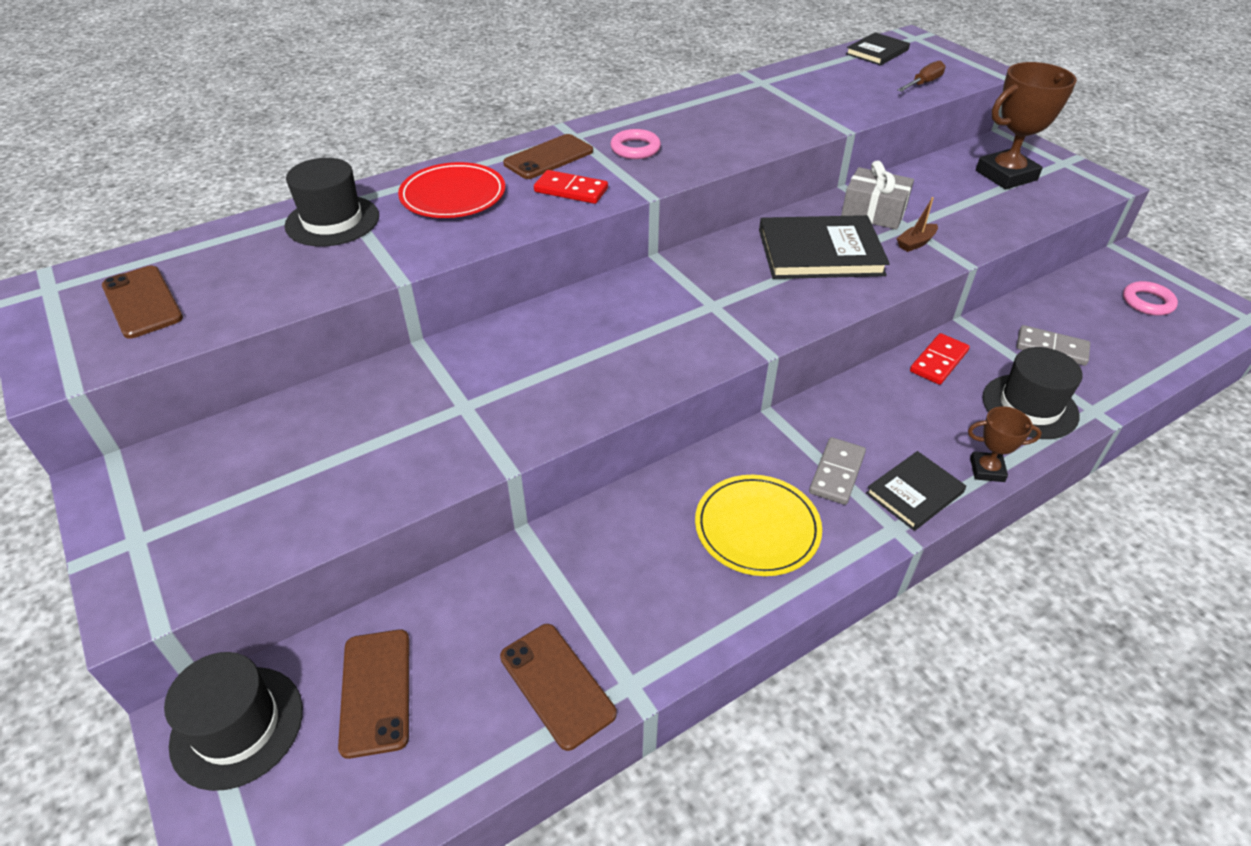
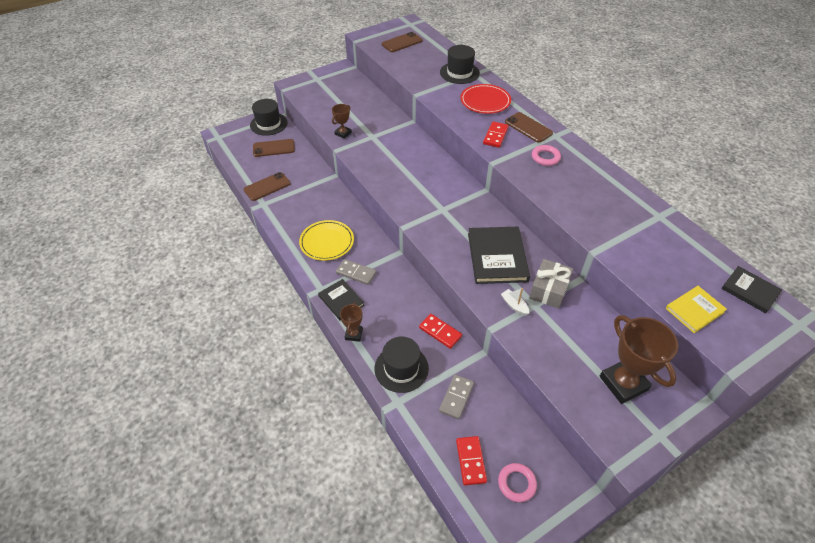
camera: 90 degrees right, 5 degrees up
brown boat [896,197,938,252] -> white boat [501,288,529,316]
brown screwdriver [897,60,946,92] -> yellow book [666,286,727,333]
none -> brown trophy [332,104,352,139]
none -> red domino [456,436,487,485]

